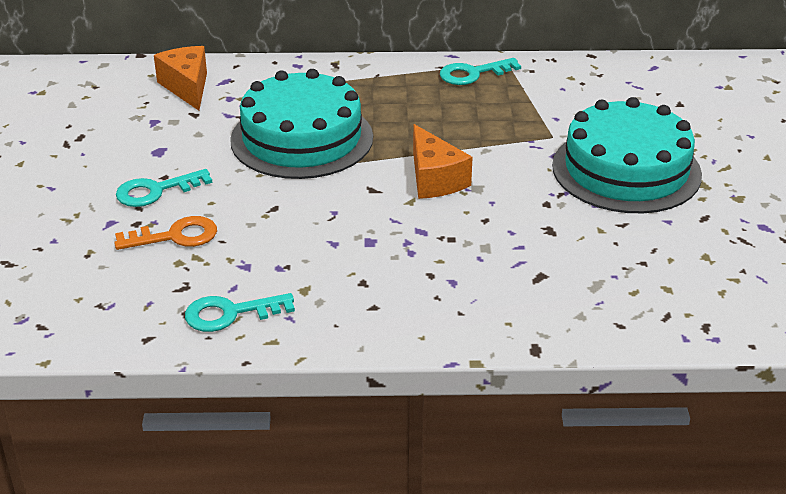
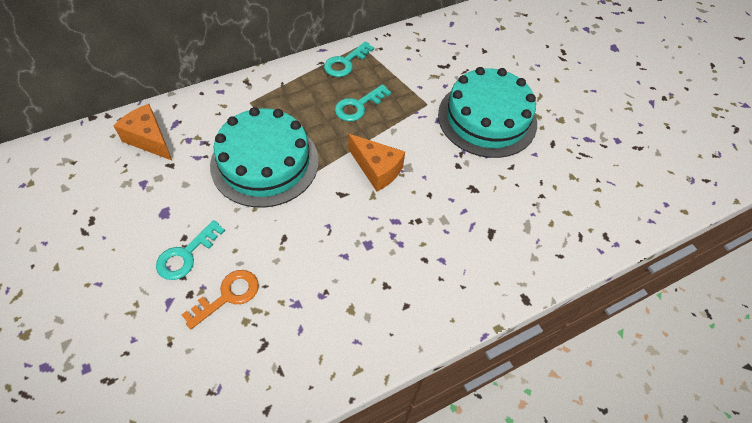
camera: 30 degrees left, 20 degrees up
turquoise key [185,293,295,332] -> turquoise key moved to [335,84,391,121]

